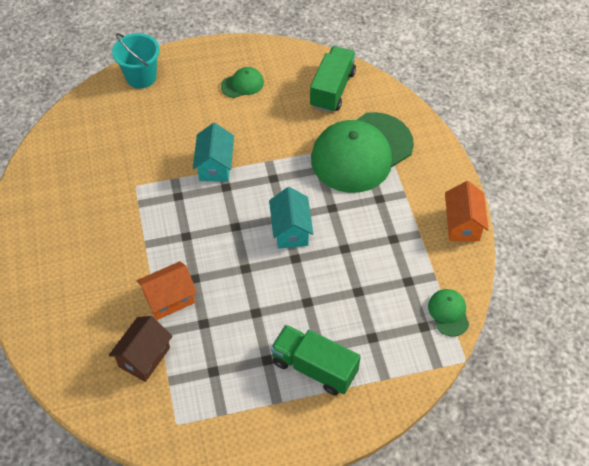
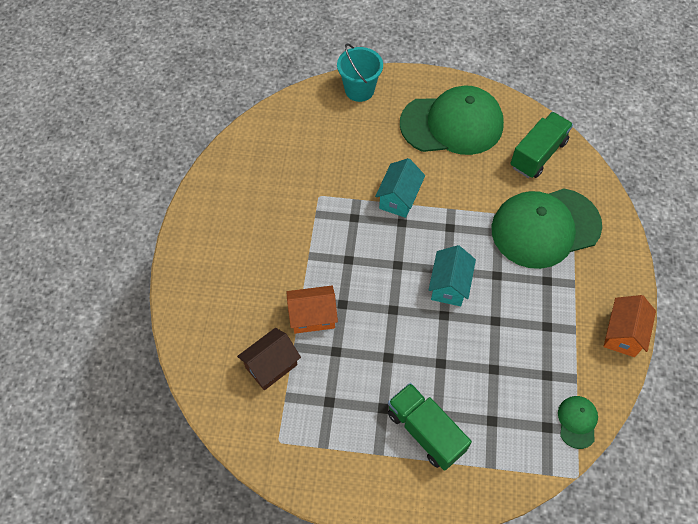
camera: 20 degrees right, 5 degrees up
green cap [221,67,264,98] -> green cap [400,85,504,155], size x2.38

